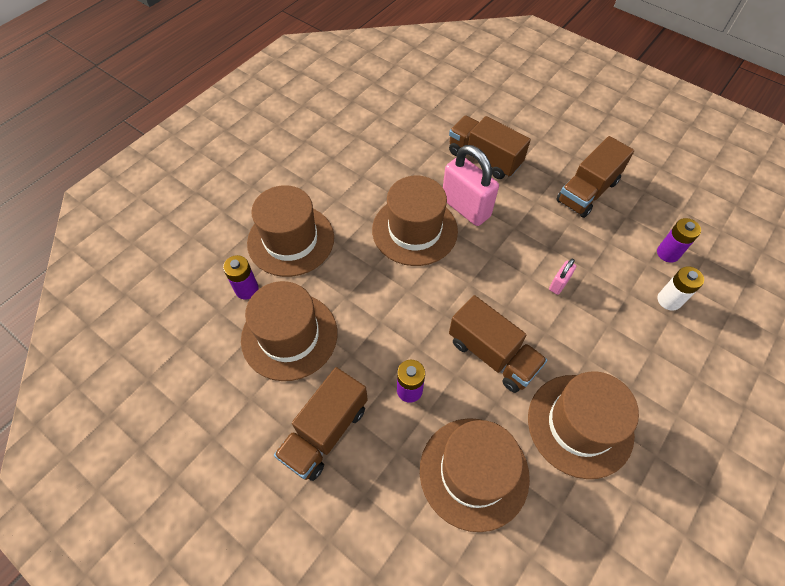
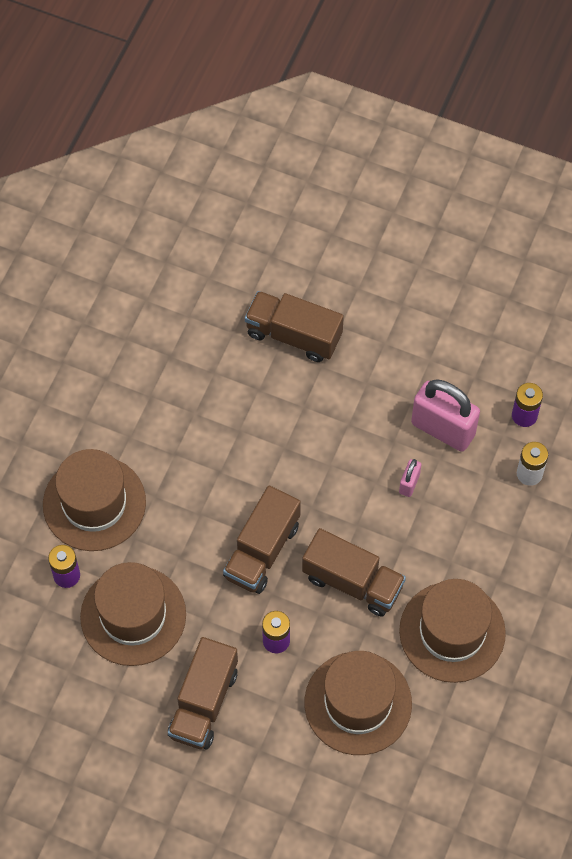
camera: 15 degrees left, 5 degrees up
brown hat [372,176,458,266] -> none
pink padlock [443,145,499,226] -> pink padlock moved to [411,379,480,452]
brown truck [556,136,634,218] -> brown truck moved to [223,486,301,594]

